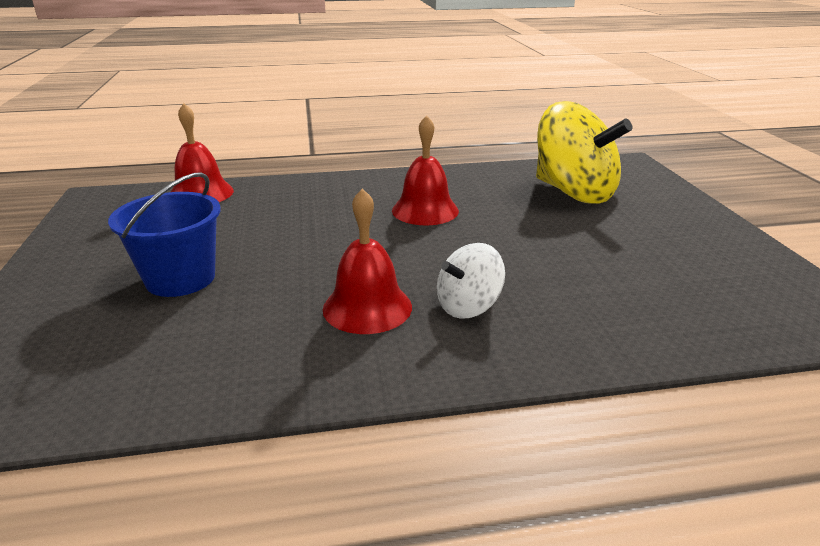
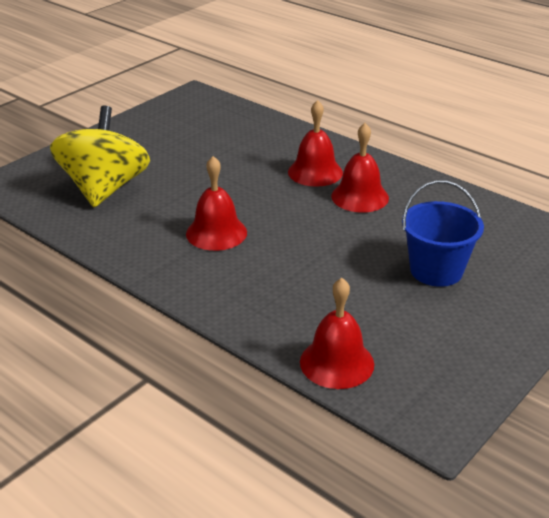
camera: 130 degrees left, 5 degrees up
white spinning top [437,243,505,319] -> red bell [288,100,343,187]

